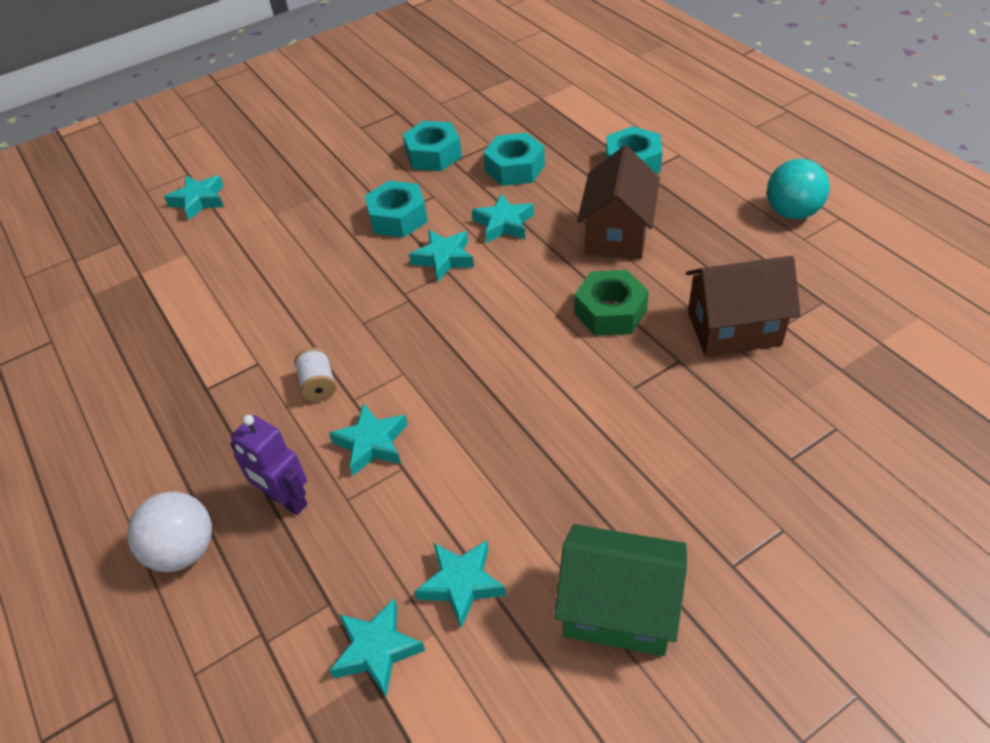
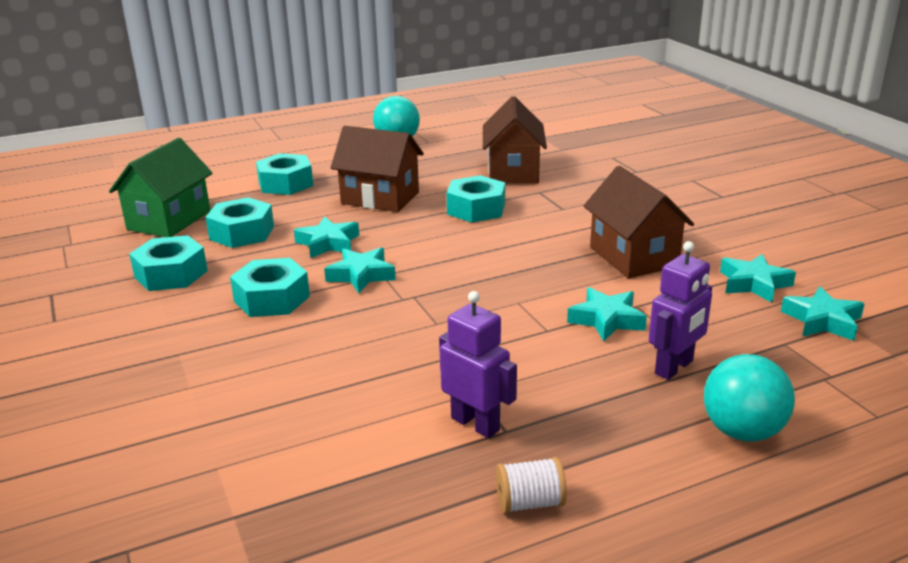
camera: 85 degrees left, 20 degrees down
white ball [127,492,212,572] -> turquoise ball [704,354,795,441]
turquoise star [164,176,224,220] -> none
white spool [294,347,336,402] -> white spool moved to [496,457,567,514]
green house [554,524,687,656] -> green house moved to [109,138,213,237]
green nut [574,270,649,336] -> turquoise nut [446,175,505,223]
none -> purple robot [439,291,517,438]
none -> brown house [584,166,694,278]

